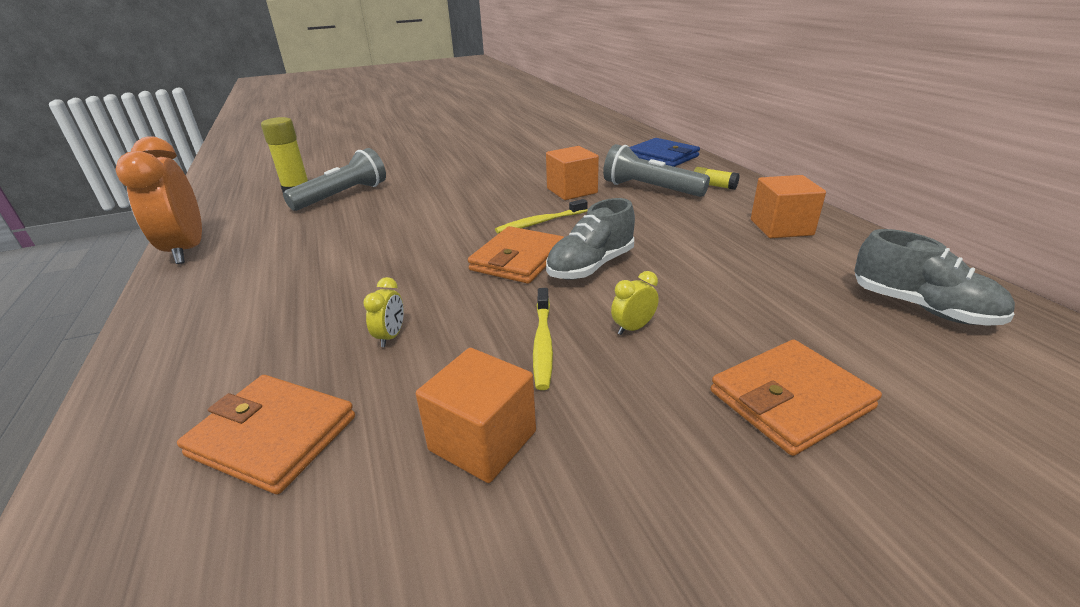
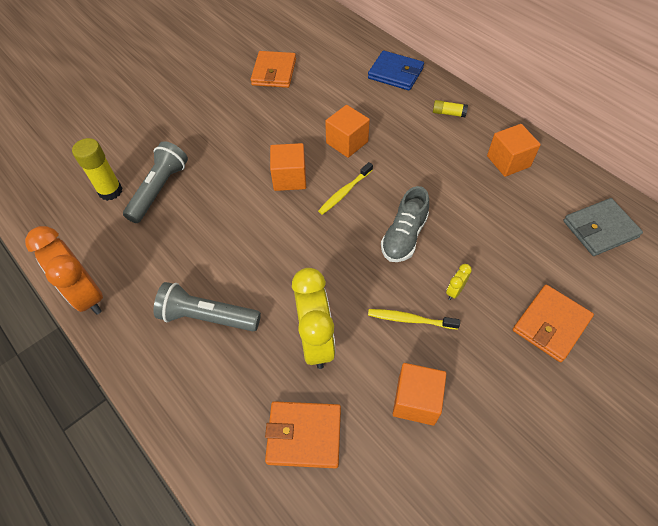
camera: 20 degrees left, 25 degrees up
yellow clock [363,277,404,347] -> yellow clock [292,268,336,369], size x2.41
orange wallet [468,226,564,284] -> orange wallet moved to [251,51,296,88]
yellow toothbrush [533,288,553,390] -> yellow toothbrush turned 120 degrees clockwise [368,309,460,330]
grey flashlight [603,144,710,197] -> grey flashlight moved to [153,282,261,331]
grey shoe [854,229,1015,325] -> grey wallet [563,198,643,256]
none -> orange cube [270,143,306,191]

